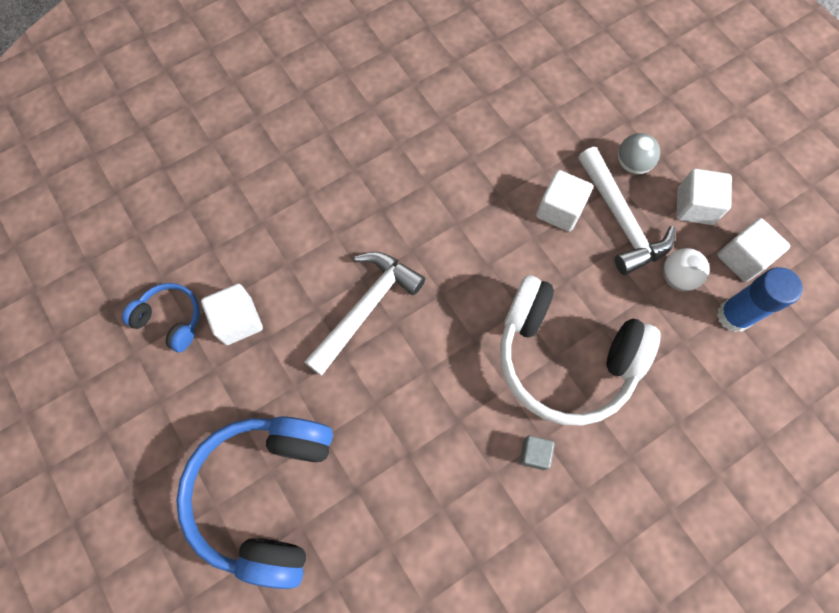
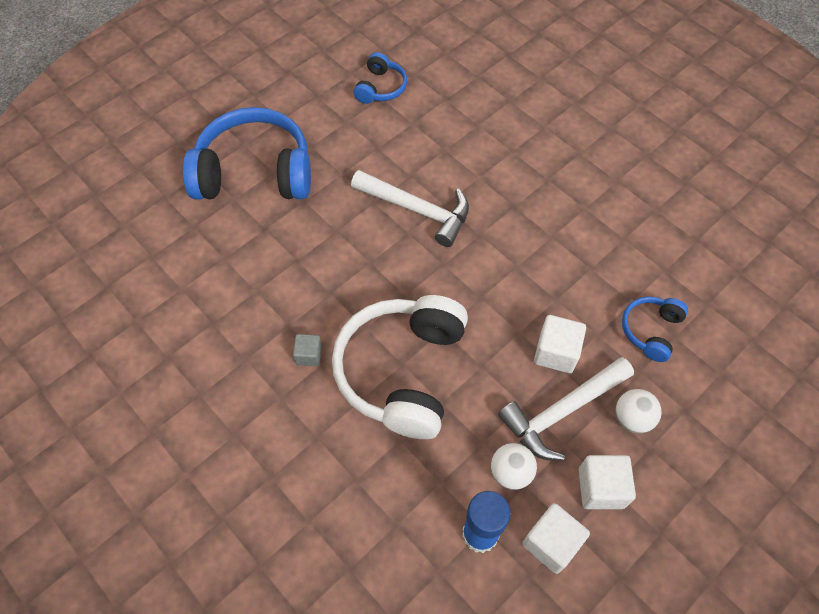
camera: 80 degrees right, 10 degrees down
white cube [201,284,263,345] -> none
grey ball [618,133,660,174] -> white ball [615,389,662,433]
none -> blue headphones [622,296,688,362]

